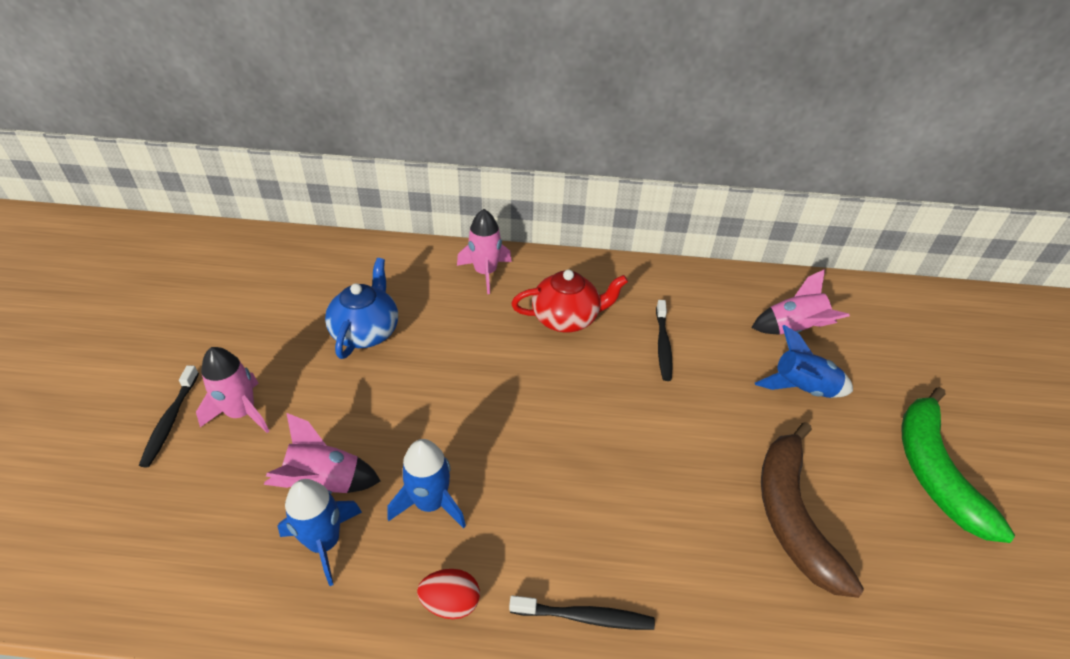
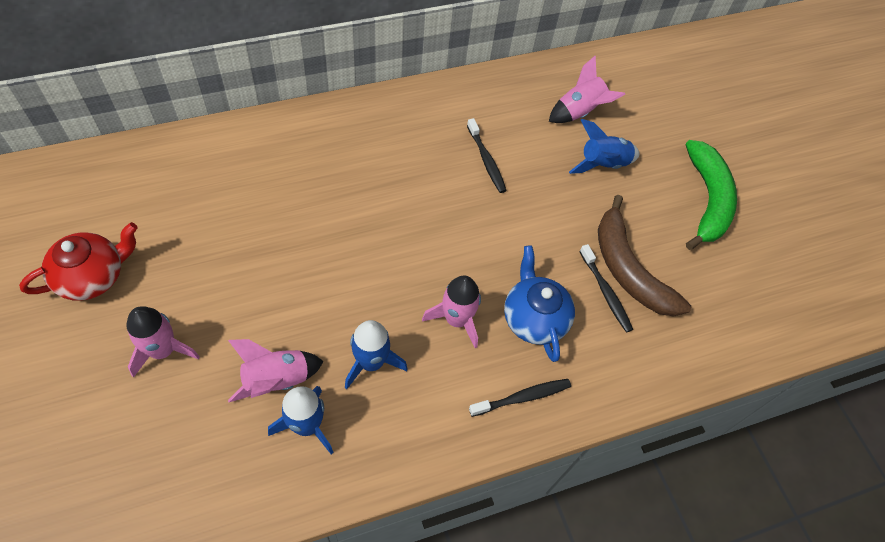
camera: 30 degrees left, 15 degrees up
black toothbrush [139,365,199,467] -> black toothbrush moved to [579,244,633,333]
blue teapot [325,258,398,359] -> blue teapot moved to [504,245,575,362]
red egg [417,569,480,619] -> none
pink rocket [457,209,512,294] -> pink rocket moved to [422,276,481,348]
red teapot [511,270,628,332] -> red teapot moved to [19,222,138,301]
green banana [901,387,1015,543] -> green banana turned 150 degrees counterclockwise [686,140,737,250]

